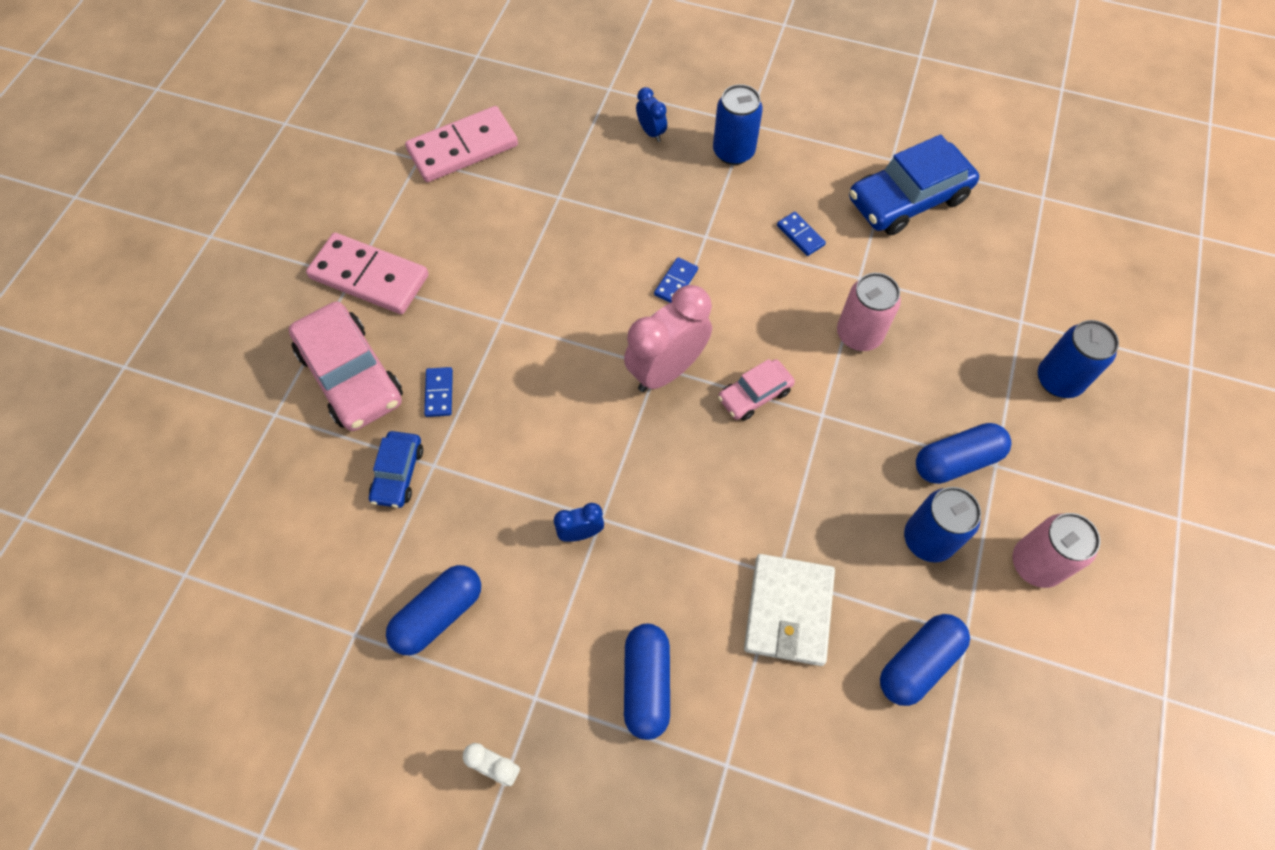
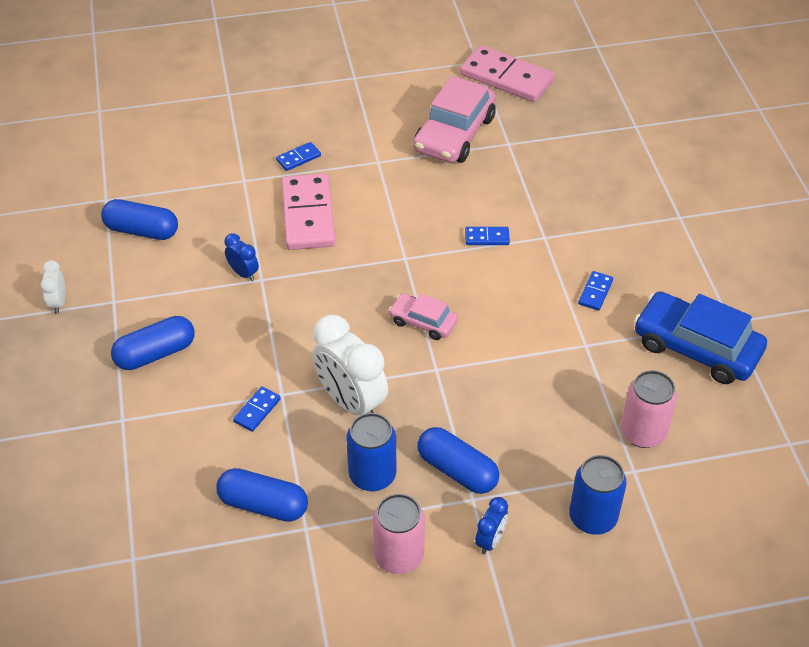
camera: 60 degrees right, 15 degrees down
pink car [289,301,403,431] -> pink car moved to [413,76,496,163]
pink domino [306,233,429,314] -> pink domino moved to [282,173,335,250]
blue car [369,431,423,508] -> none
pink clock [624,285,712,392] -> none
blue clock [636,87,667,142] -> blue clock moved to [475,497,508,554]
blue can [713,84,763,165] -> none
white wallet [744,554,835,666] -> blue domino [233,386,281,432]
pink can [837,273,901,351] -> pink can moved to [621,370,677,448]
none -> white clock [312,315,388,415]

